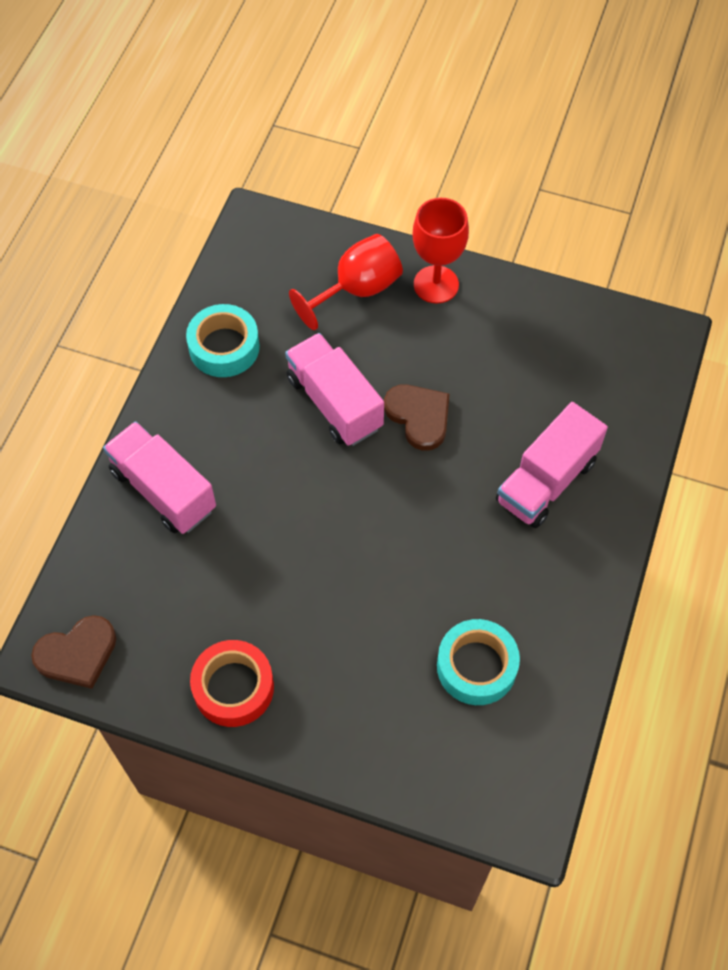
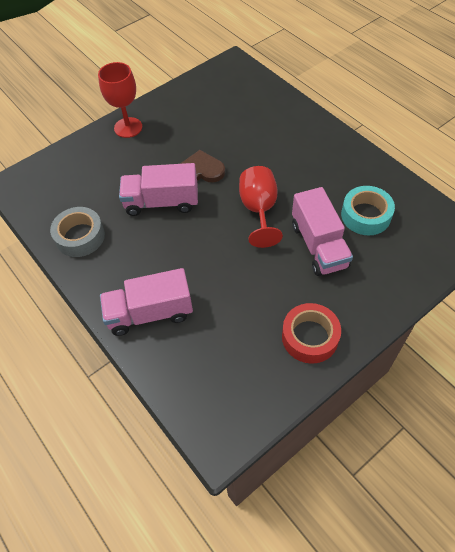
camera: 55 degrees left, 5 degrees down
brown heart [31,615,116,689] -> none
turquoise tape [186,304,260,377] -> grey tape [50,207,105,257]
red goblet [289,234,403,330] -> red goblet moved to [239,166,283,248]
pink truck [496,402,608,528] -> pink truck moved to [292,187,353,276]

